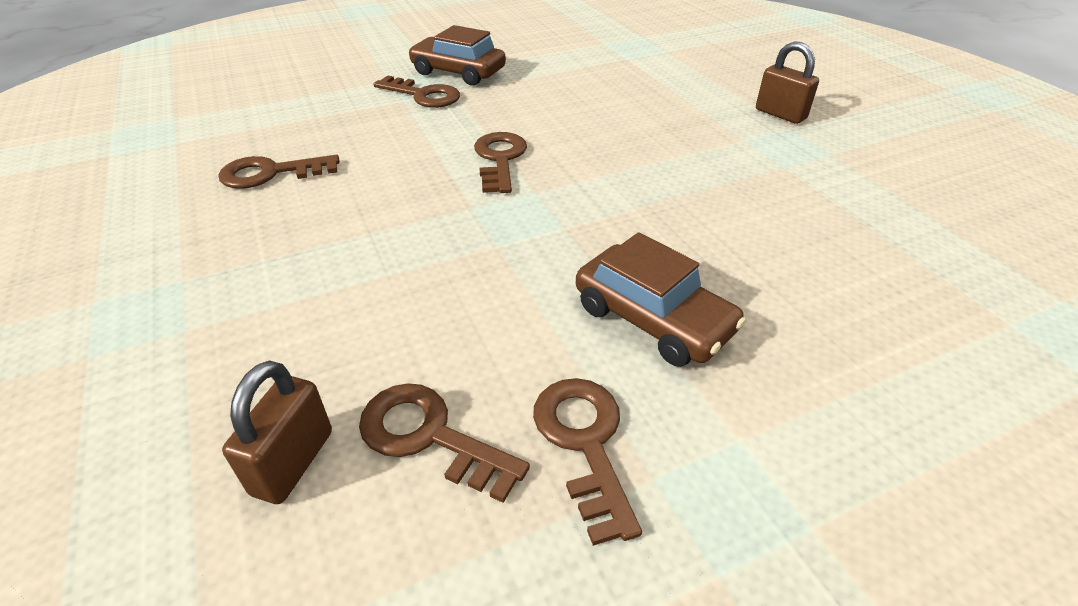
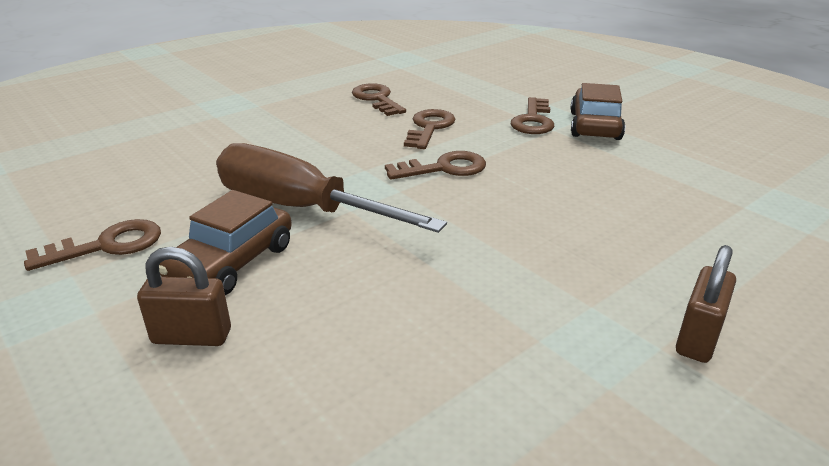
camera: 75 degrees right, 10 degrees down
brown padlock [222,360,332,504] -> brown padlock moved to [137,247,231,346]
brown key [359,383,530,503] -> brown key moved to [404,109,456,149]
none -> brown screwdriver [216,143,447,233]

